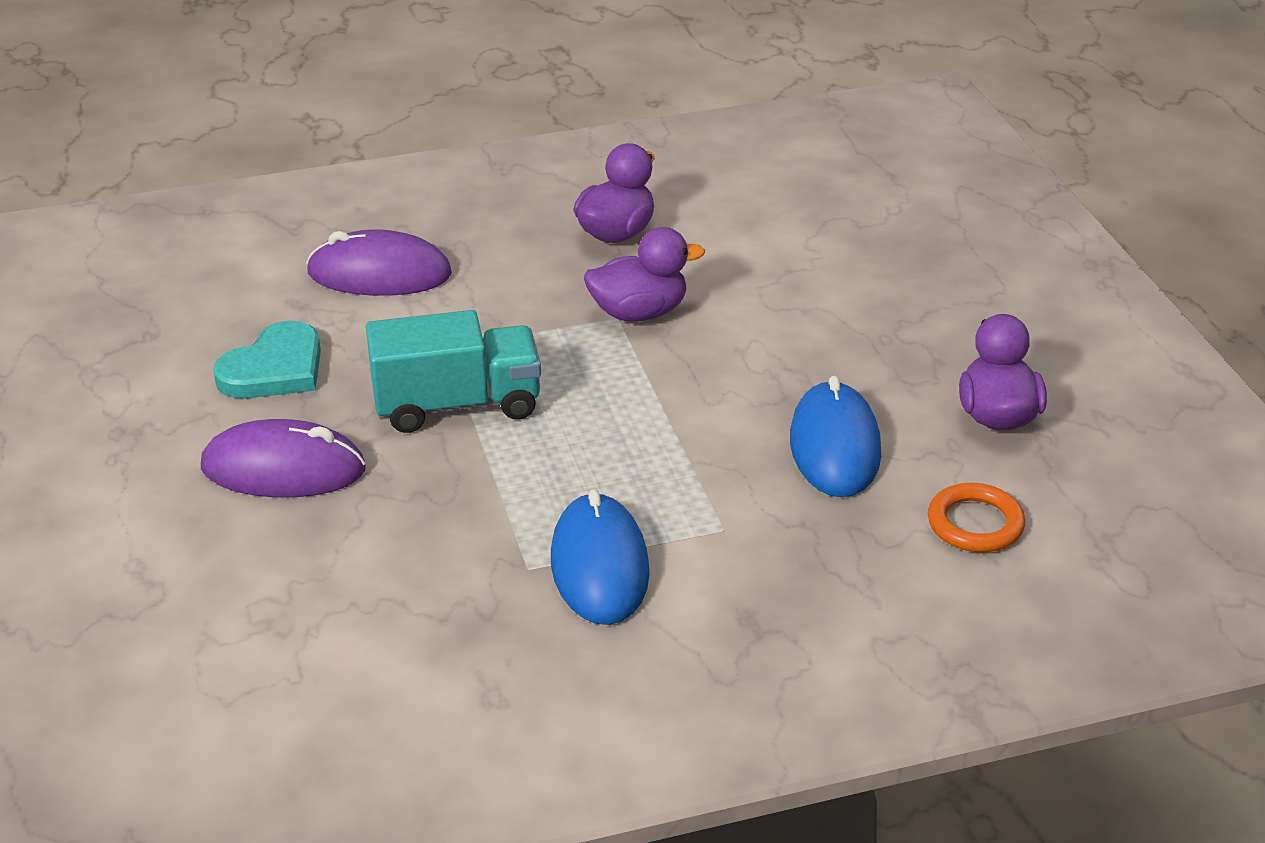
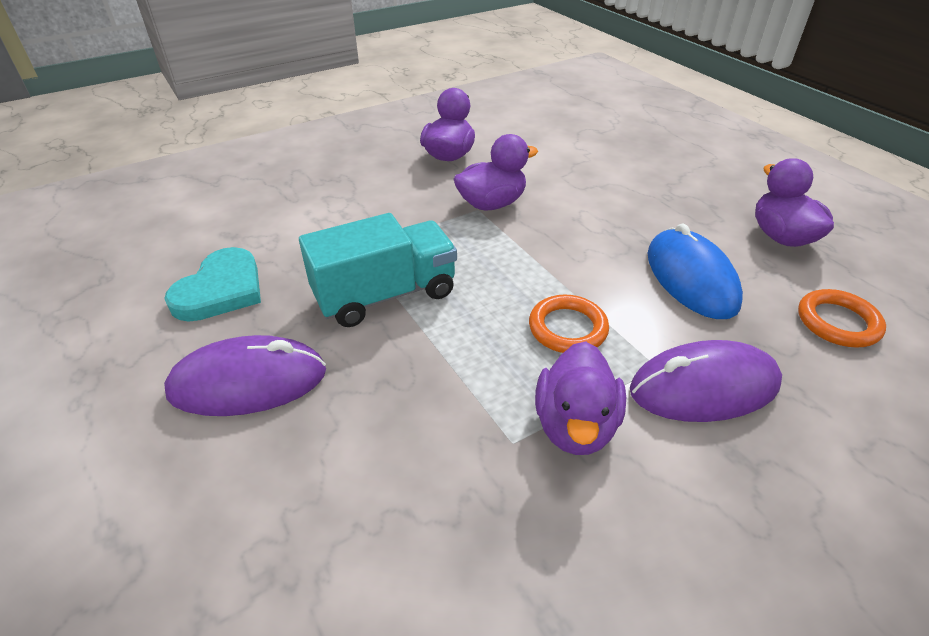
camera: 15 degrees left, 5 degrees up
purple mouse [306,229,452,296] -> purple mouse moved to [630,340,782,422]
blue mouse [551,489,650,625] -> purple duck [535,341,626,455]
none -> orange ring [529,295,609,353]

